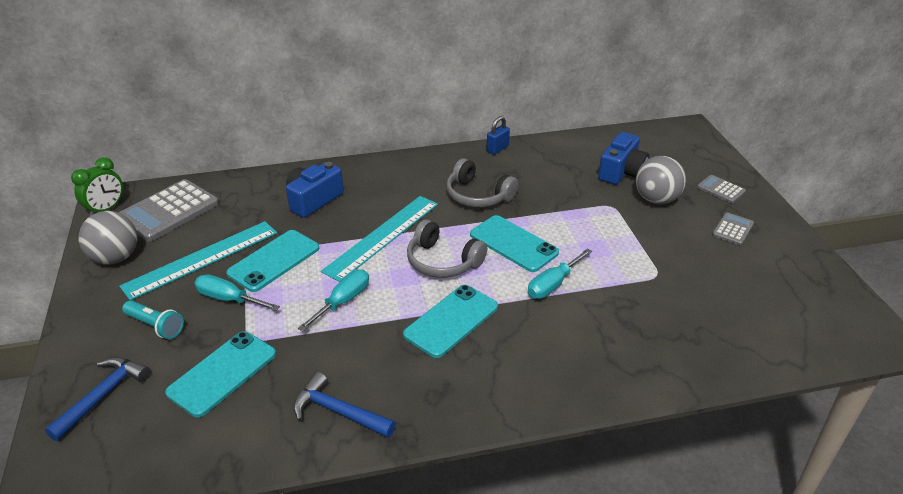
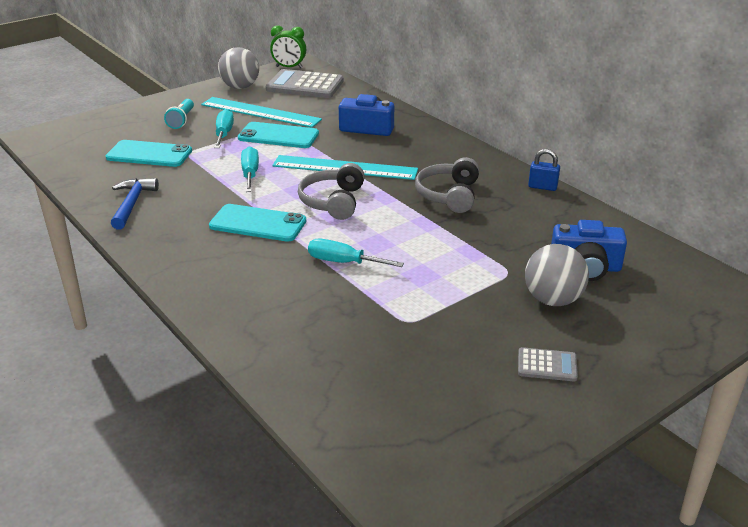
camera: 65 degrees right, 5 degrees down
blue hammer [45,357,150,441] -> none
turquoise screwdriver [298,270,369,331] -> turquoise screwdriver turned 105 degrees counterclockwise [241,146,259,192]
turquoise phone [470,215,559,272] -> none
grey calculator [697,175,746,203] -> none

